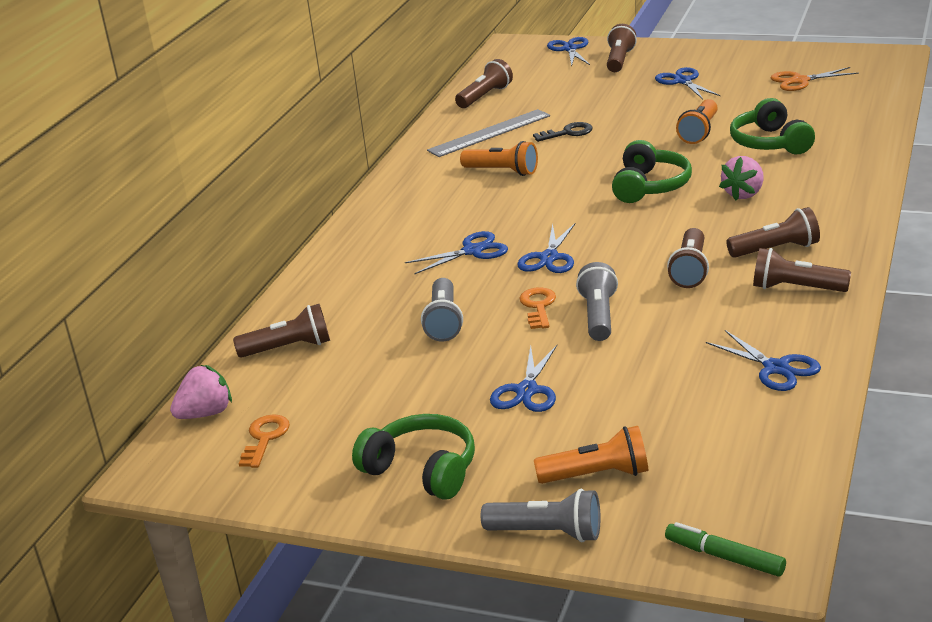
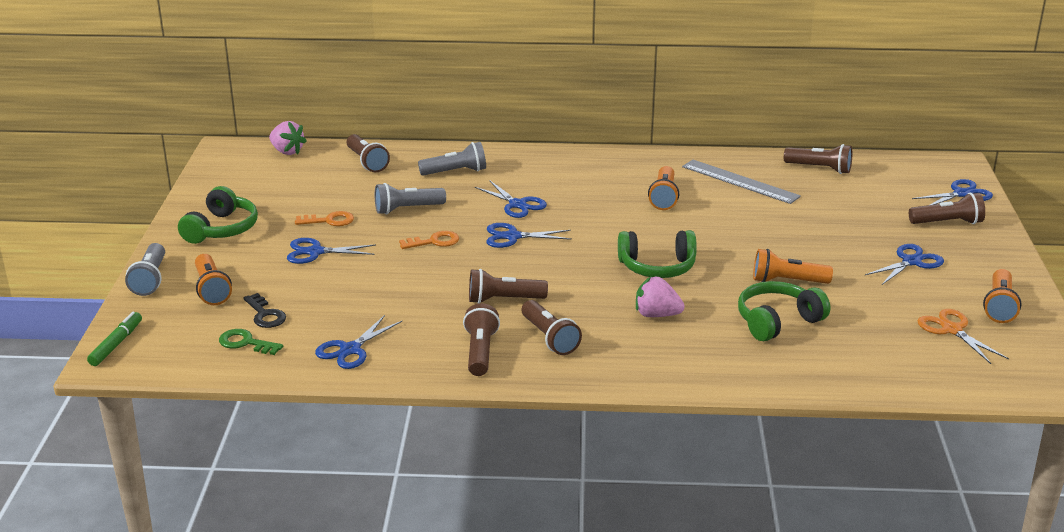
camera: 70 degrees right, 0 degrees up
orange key [239,414,290,468] -> orange key moved to [295,211,354,226]
black key [533,122,593,142] -> black key moved to [244,293,286,328]
grey flashlight [576,262,618,341] -> grey flashlight moved to [418,142,486,176]
none -> green key [219,329,283,355]
none -> orange flashlight [983,269,1022,323]

